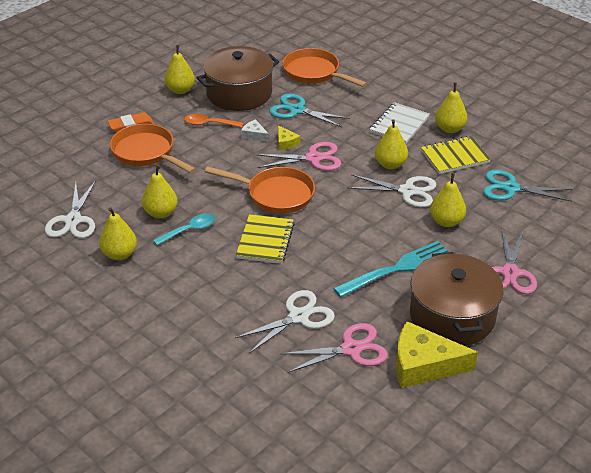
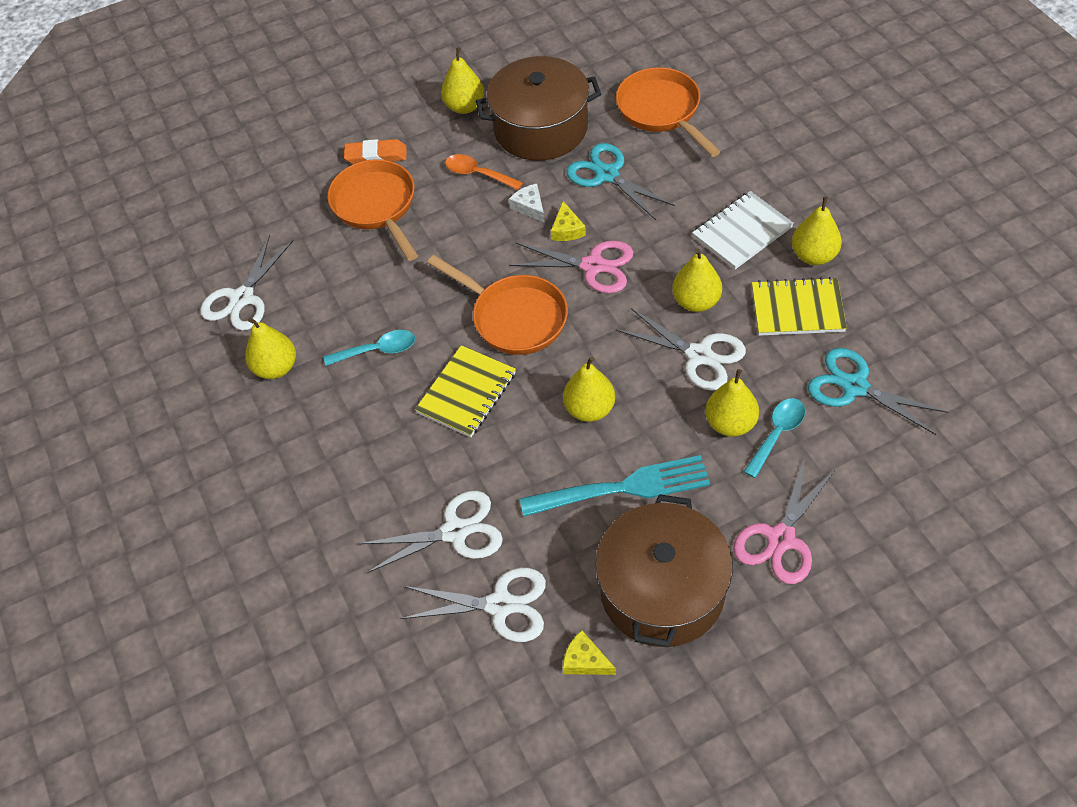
camera: 25 degrees right, 15 degrees up
yellow pear [142,165,178,218] -> yellow pear moved to [563,356,615,422]
pink scissors [280,323,388,373] -> white scissors [400,568,546,642]
yellow cheese [396,321,478,388] -> yellow cheese [563,630,616,675], size x0.47
none -> turquoise spoon [744,398,805,478]

